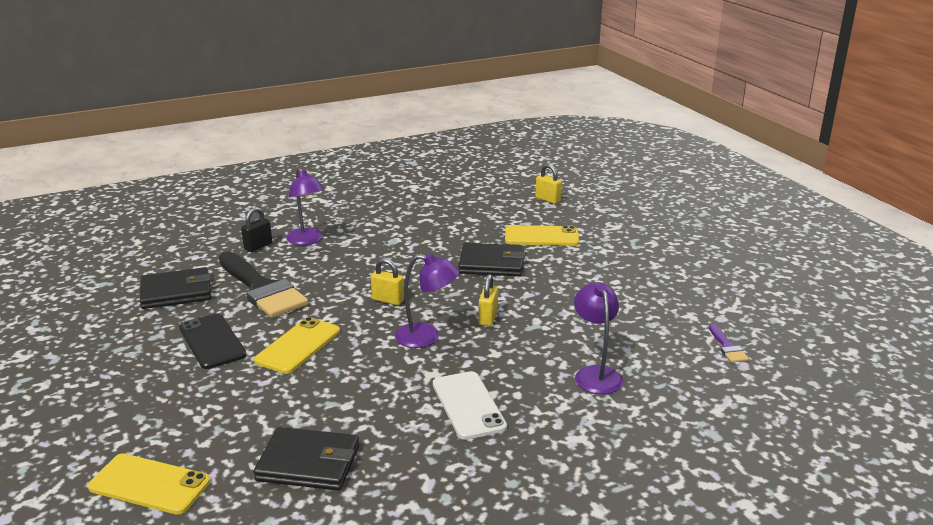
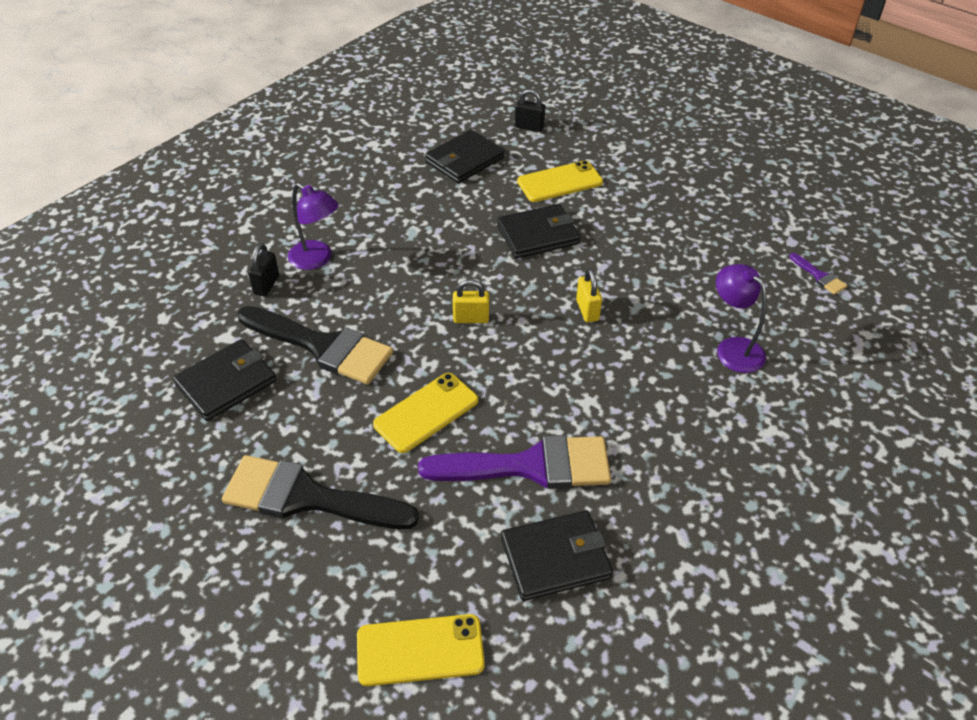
camera: 25 degrees left, 20 degrees up
black phone [179,314,247,369] -> none
yellow phone [254,317,340,374] -> yellow phone turned 45 degrees clockwise [373,373,478,453]
purple lamp [395,253,460,348] -> none
white phone [433,371,507,440] -> none
yellow padlock [535,164,562,204] -> black padlock [515,89,545,132]
none -> black brush [222,455,419,529]
none -> purple brush [418,435,611,489]
none -> black wallet [425,129,504,183]

